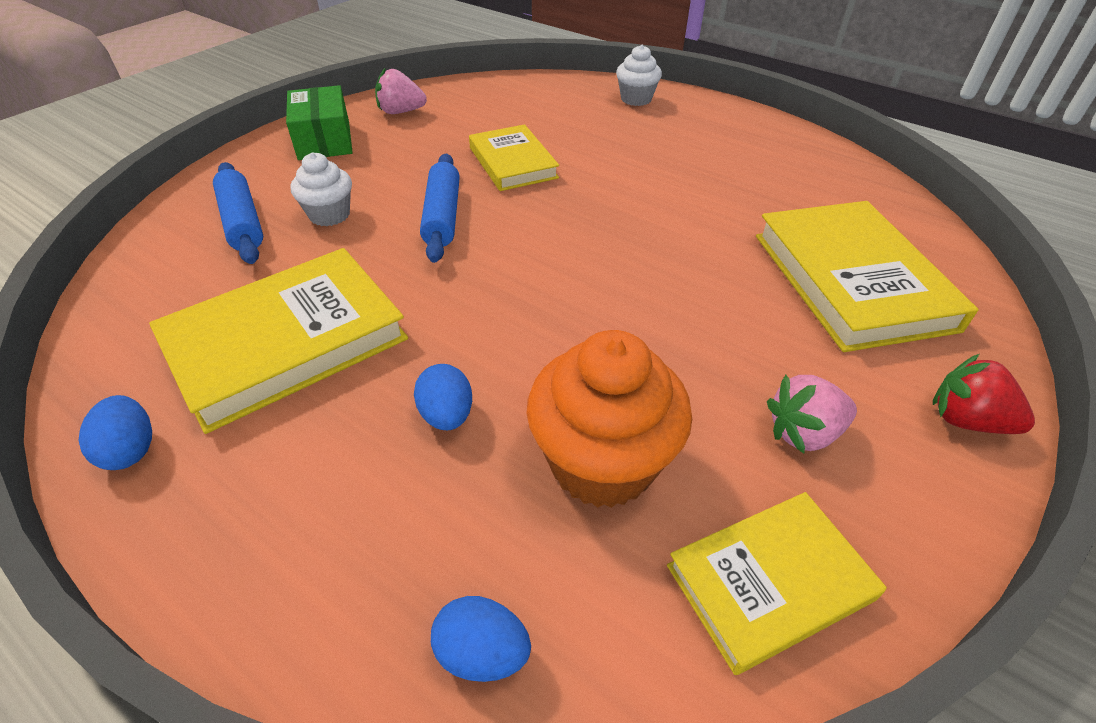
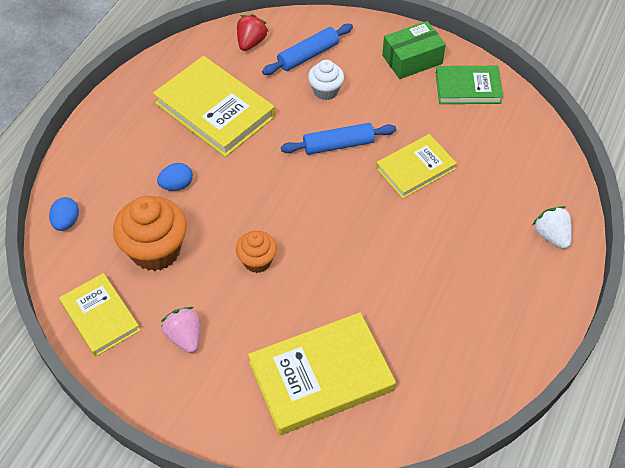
camera: 80 degrees right, 10 degrees up
blue egg [79,395,152,470] -> none
pink strawberry [375,67,427,114] -> green book [436,66,503,104]
white cupcake [616,45,662,106] -> white strawberry [532,206,572,249]
red strawberry [933,354,1035,434] -> red strawberry moved to [237,14,269,51]
none -> orange cupcake [236,231,277,273]

